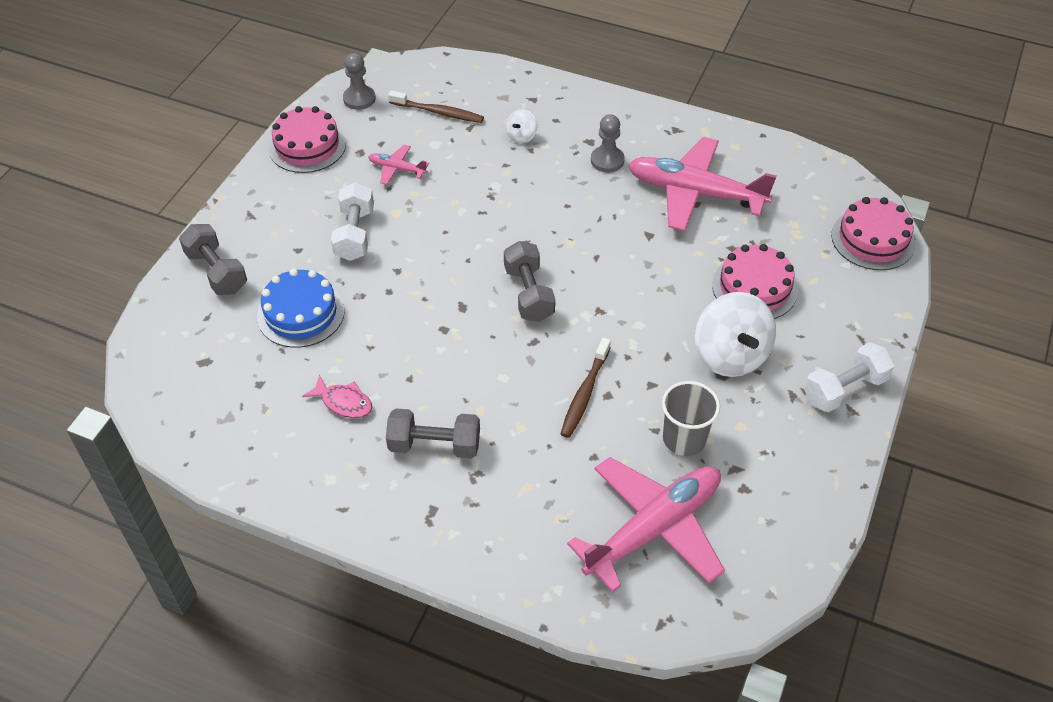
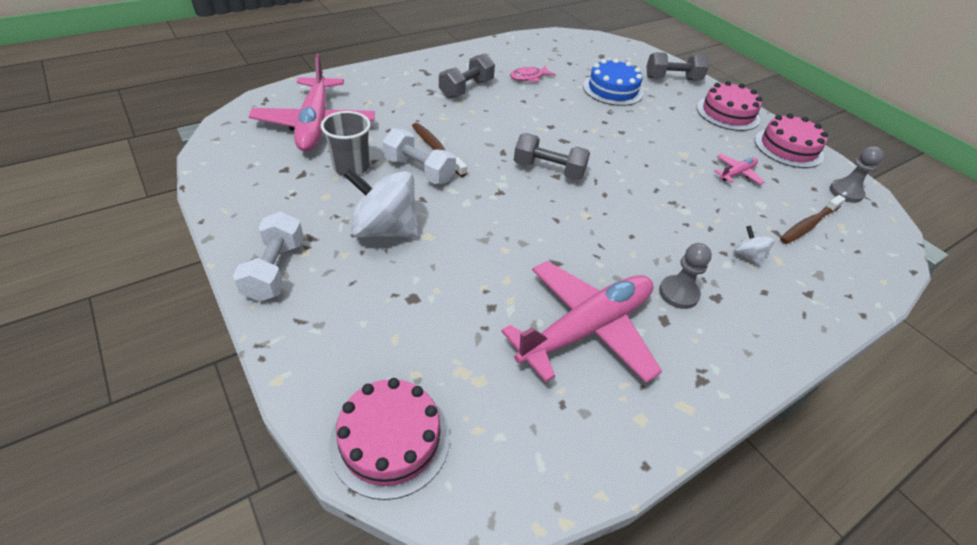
camera: 120 degrees right, 5 degrees down
white dumbbell [331,182,374,261] -> white dumbbell moved to [383,128,456,184]
pink cake [712,244,798,319] -> pink cake moved to [697,81,762,131]

